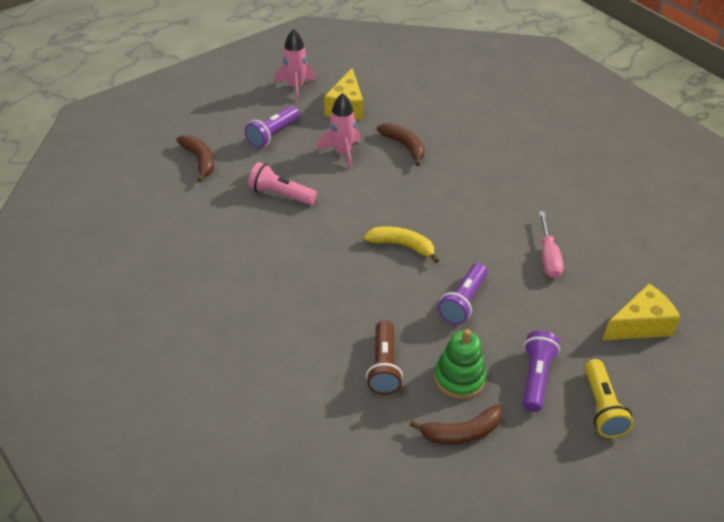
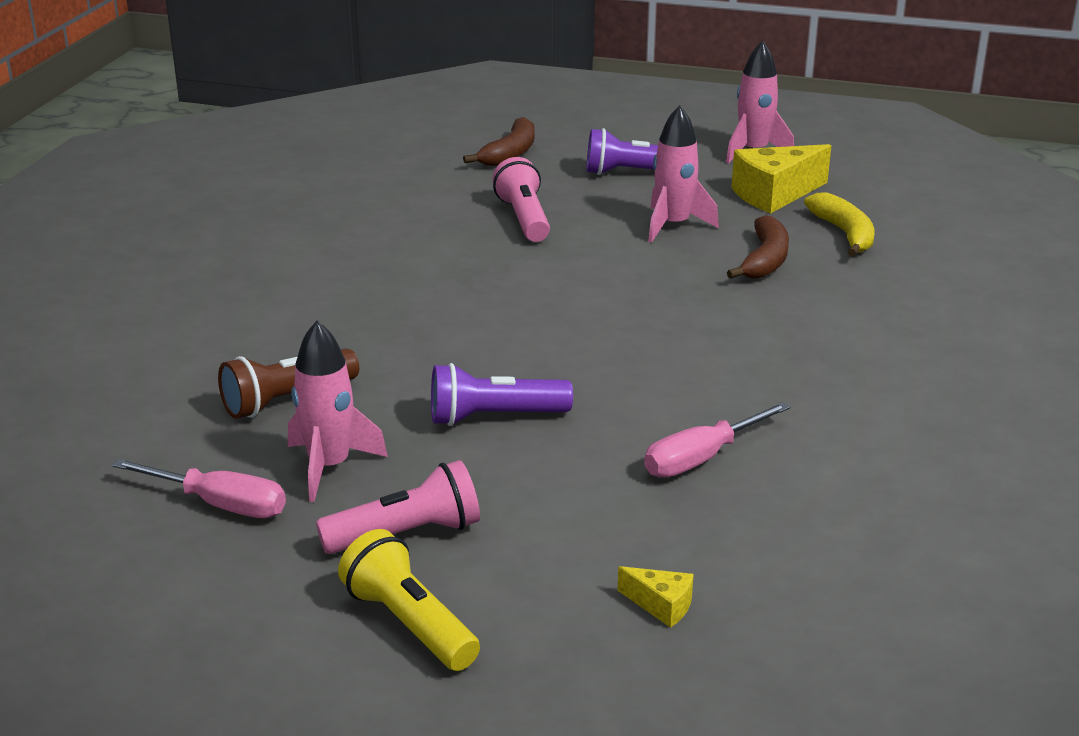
camera: 55 degrees right, 15 degrees down
yellow banana [364,227,439,263] -> yellow banana moved to [804,192,874,257]
brown banana [409,405,502,445] -> pink screwdriver [112,459,286,518]
green stacking toy [434,329,486,399] -> pink rocket [288,321,388,502]
purple flashlight [523,330,560,412] -> pink flashlight [316,460,480,554]
yellow flashlight [585,359,634,438] -> yellow flashlight turned 90 degrees clockwise [338,529,480,671]
yellow cheese [602,283,681,340] -> yellow cheese [617,566,694,628], size x0.48

